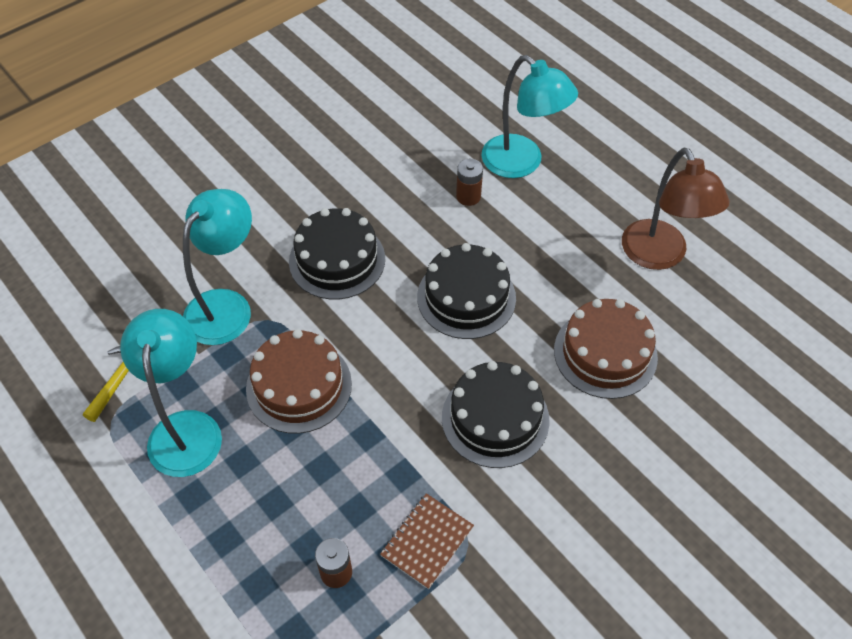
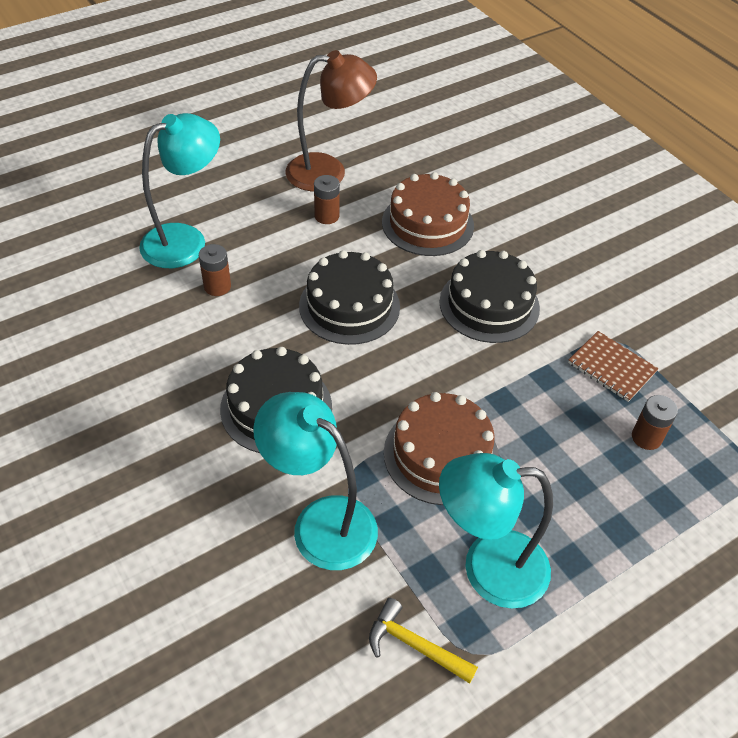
camera: 85 degrees left, 5 degrees down
none -> brown battery [314,175,340,224]

